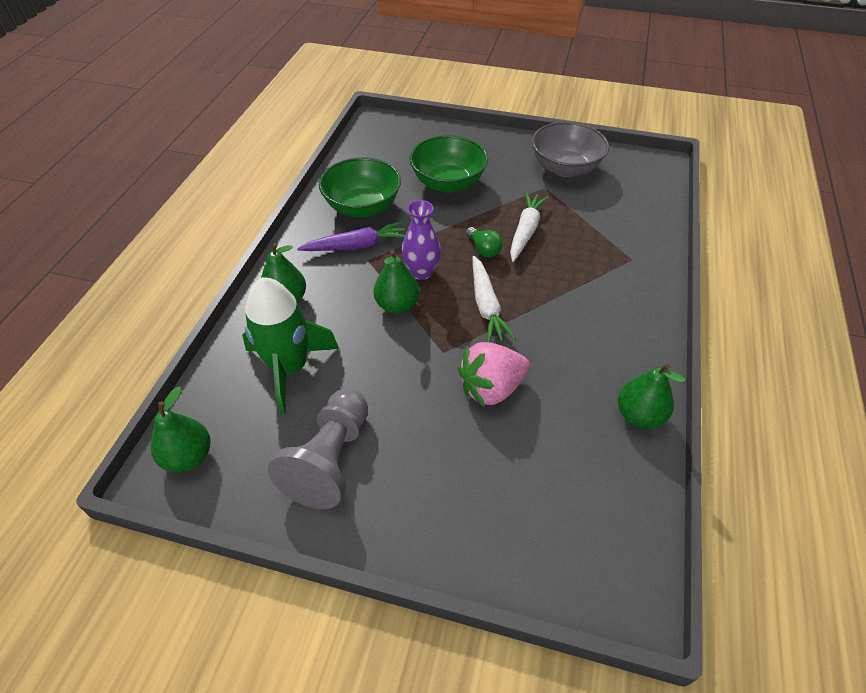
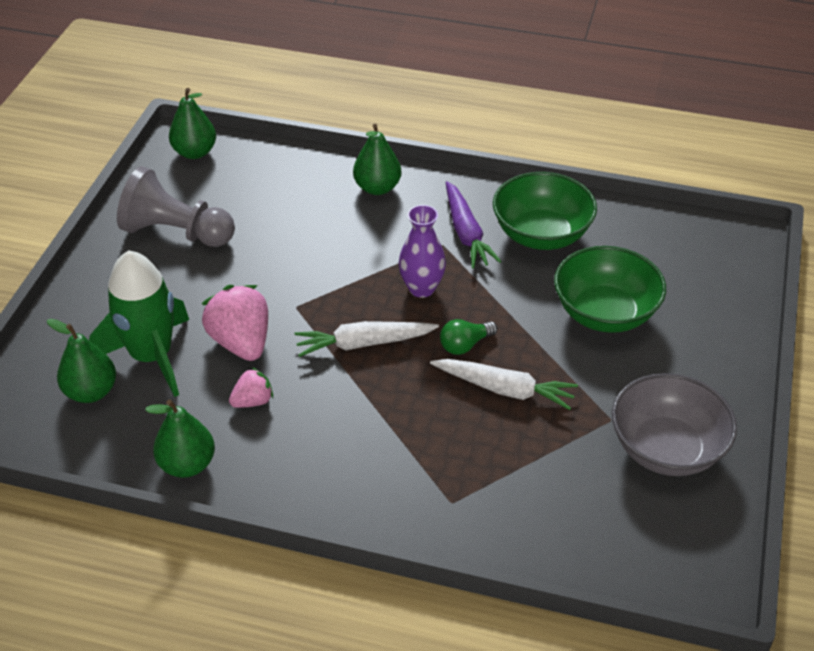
camera: 90 degrees right, 5 degrees down
green rocket [242,277,339,415] -> green rocket moved to [89,250,189,397]
green pear [373,250,420,314] -> green pear moved to [47,319,116,403]
none -> pink strawberry [229,367,273,408]

